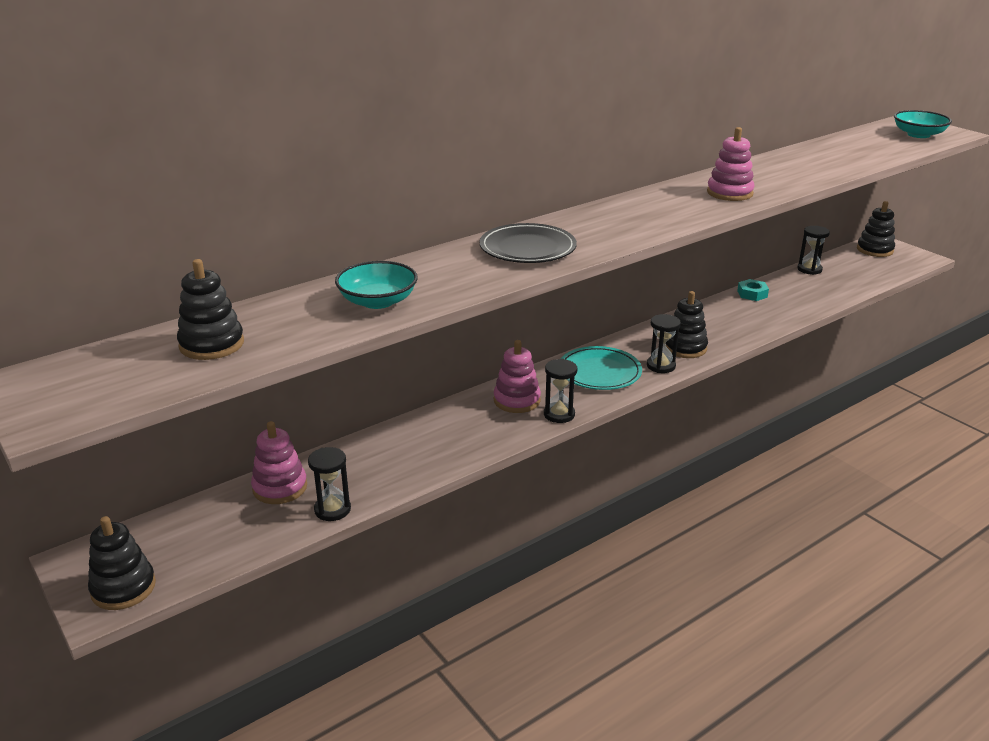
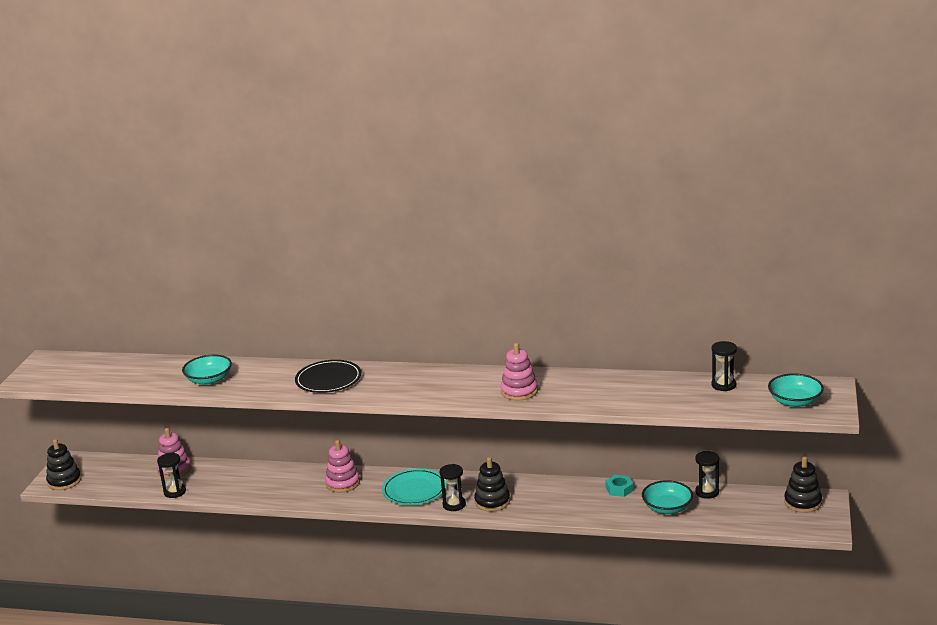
camera: 50 degrees right, 5 degrees down
black stacking toy [177,259,244,360] -> none
black hourglass [544,359,577,423] -> black hourglass moved to [711,341,737,391]
none -> turquoise bowl [642,480,693,514]

